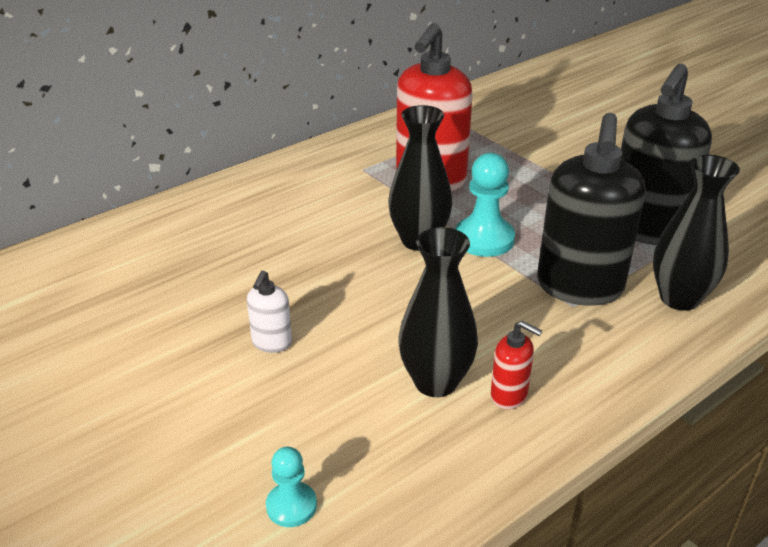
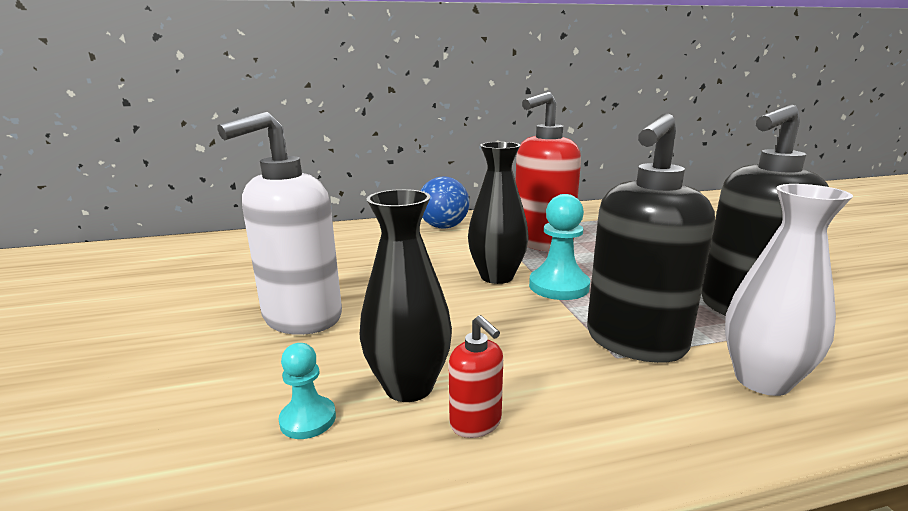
camera: 25 degrees right, 15 degrees down
white soap dispenser [247,271,292,353] -> white soap dispenser [217,111,342,335], size x2.28
turquoise pawn [266,447,317,527] -> turquoise pawn moved to [279,343,336,439]
black vase [653,155,740,311] -> white vase [725,184,853,396]
none -> blue ball [421,176,469,229]

